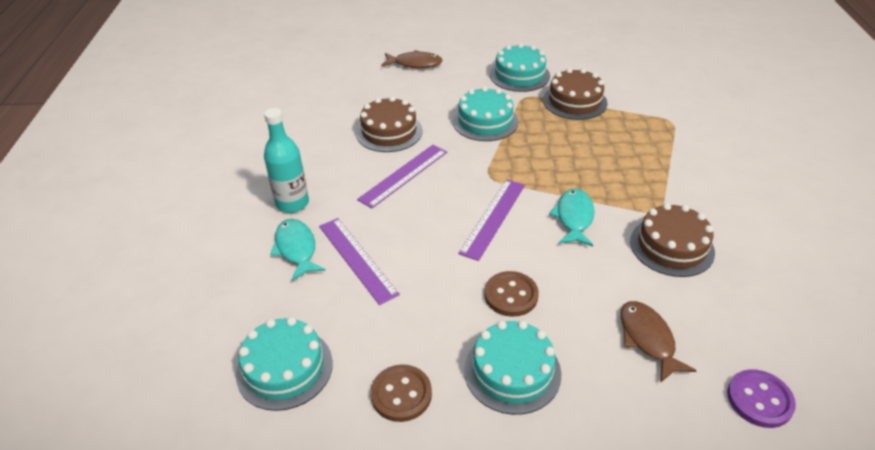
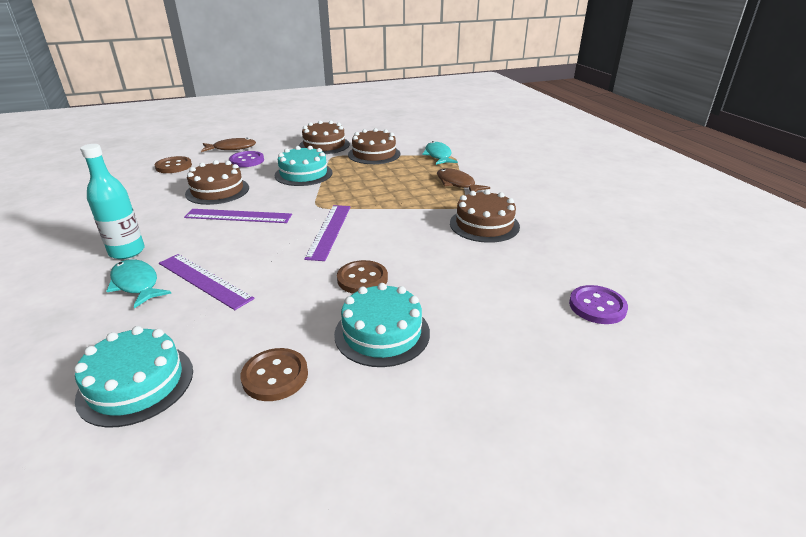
camera: 20 degrees left, 10 degrees down
purple ruler [357,145,447,209] -> purple ruler turned 75 degrees clockwise [184,209,292,223]
turquoise cake [490,43,550,92] -> brown cake [299,120,350,154]
turquoise fish [549,189,594,247] -> turquoise fish moved to [422,141,458,165]
brown fish [621,301,697,383] -> brown fish moved to [437,168,490,192]
none -> brown button [155,156,192,173]
none -> purple button [229,151,264,167]

